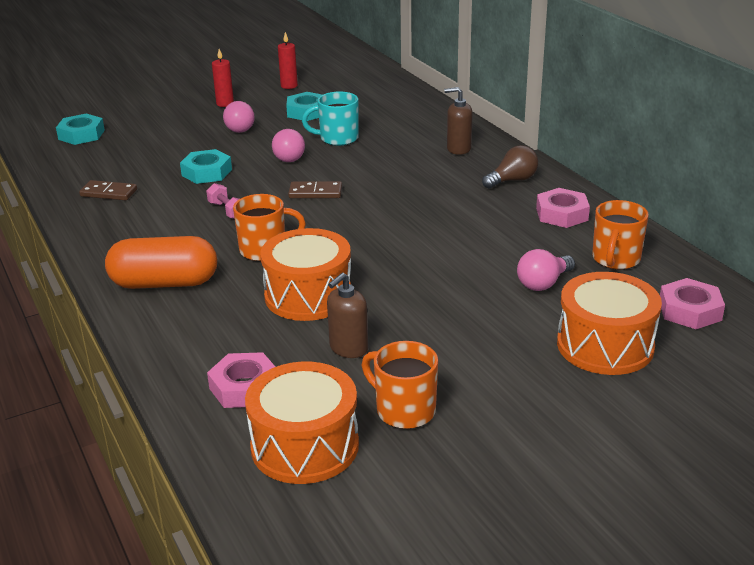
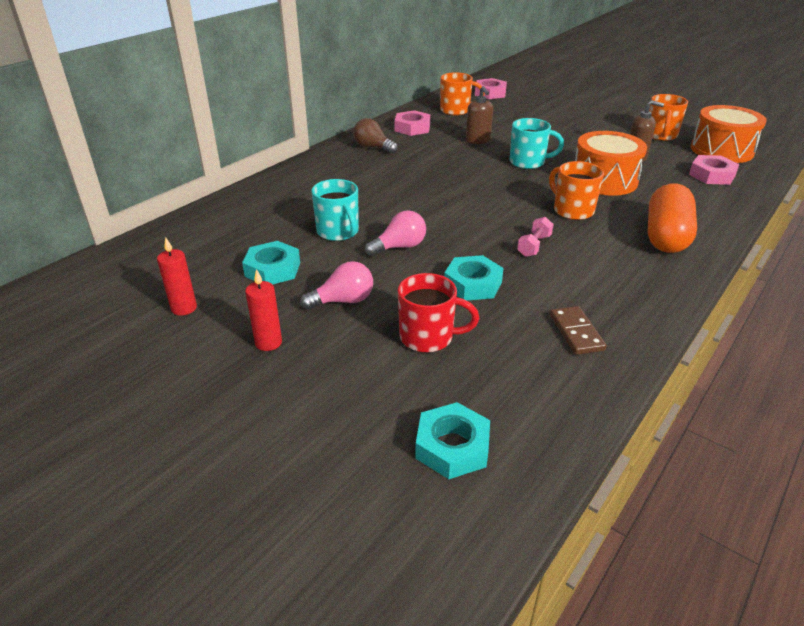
camera: 115 degrees left, 5 degrees up
orange capsule [105,236,217,289] -> orange capsule turned 45 degrees clockwise [648,184,697,253]
brown domino [288,181,342,198] -> none
brown soap dispenser [444,87,473,155] -> brown soap dispenser moved to [466,86,493,144]
pink light bulb [517,249,575,291] -> none
orange drum [557,272,662,375] -> none
none -> red mug [398,273,479,353]
none -> turquoise mug [509,118,564,169]

